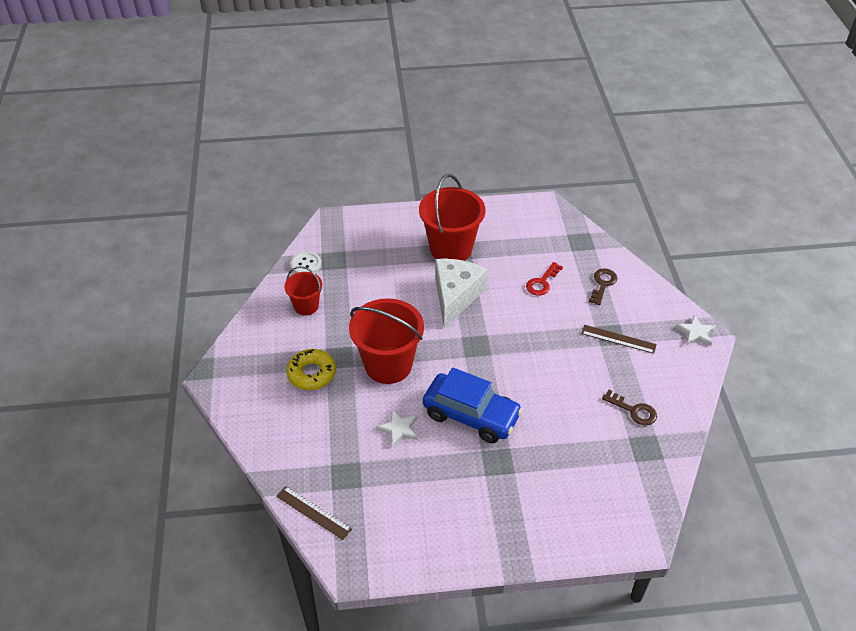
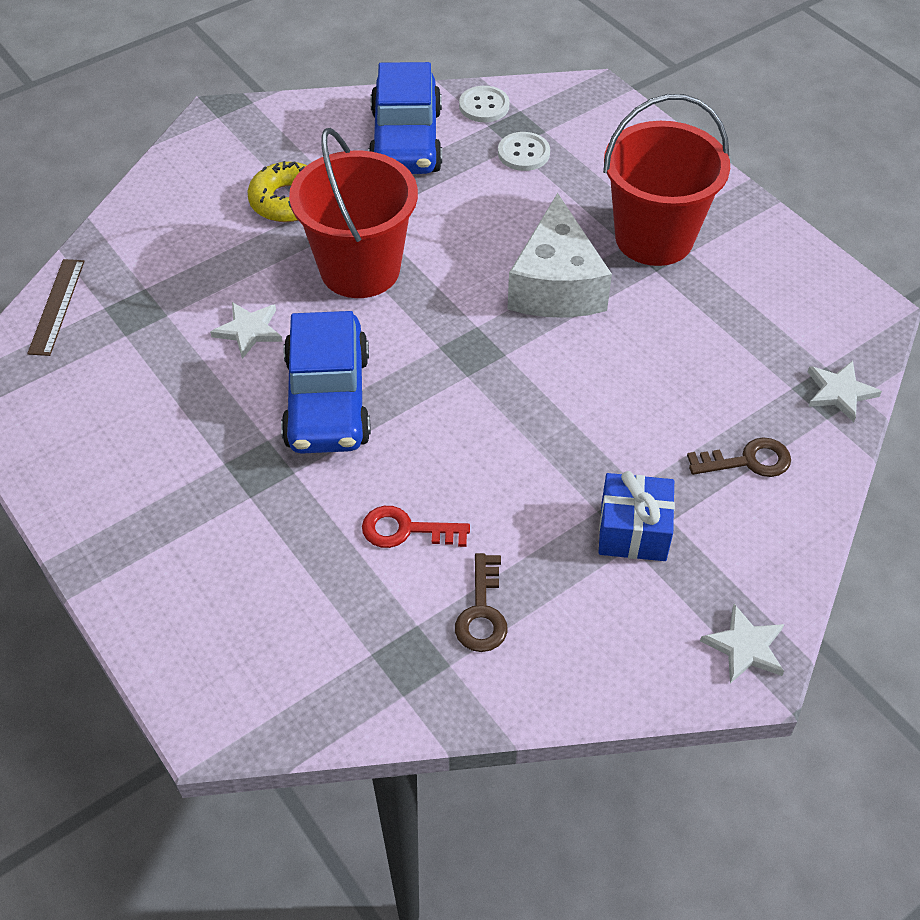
camera: 60 degrees right, 5 degrees up
red bucket [284,266,322,315] -> blue car [368,62,442,174]
white cheese [435,259,488,328] -> white cheese turned 105 degrees clockwise [507,193,612,318]
red key [526,262,563,296] -> red key moved to [362,506,470,548]
brown ruler [581,325,657,354] -> blue gift [599,471,675,561]
none -> white button [498,132,550,171]
none -> white star [808,361,882,423]

